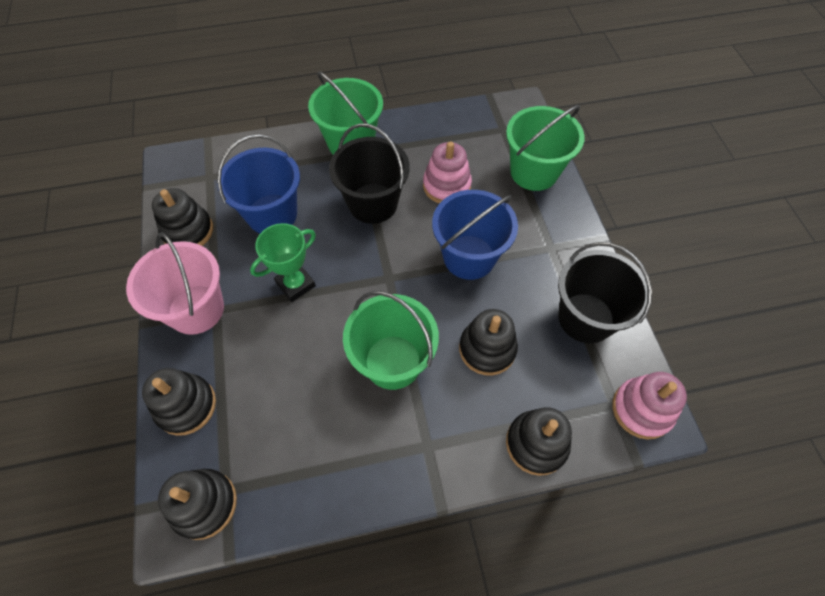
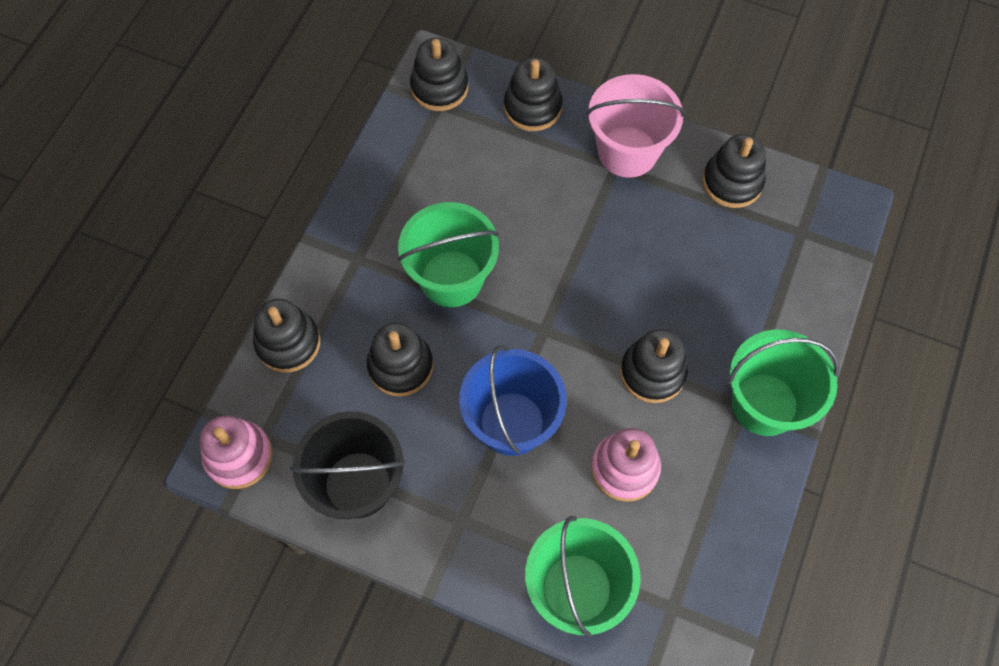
camera: 125 degrees right, 5 degrees up
blue bucket [217,134,300,233] -> none
green trophy [250,223,316,302] -> none
black bucket [329,123,410,224] -> black stacking toy [620,329,688,403]

